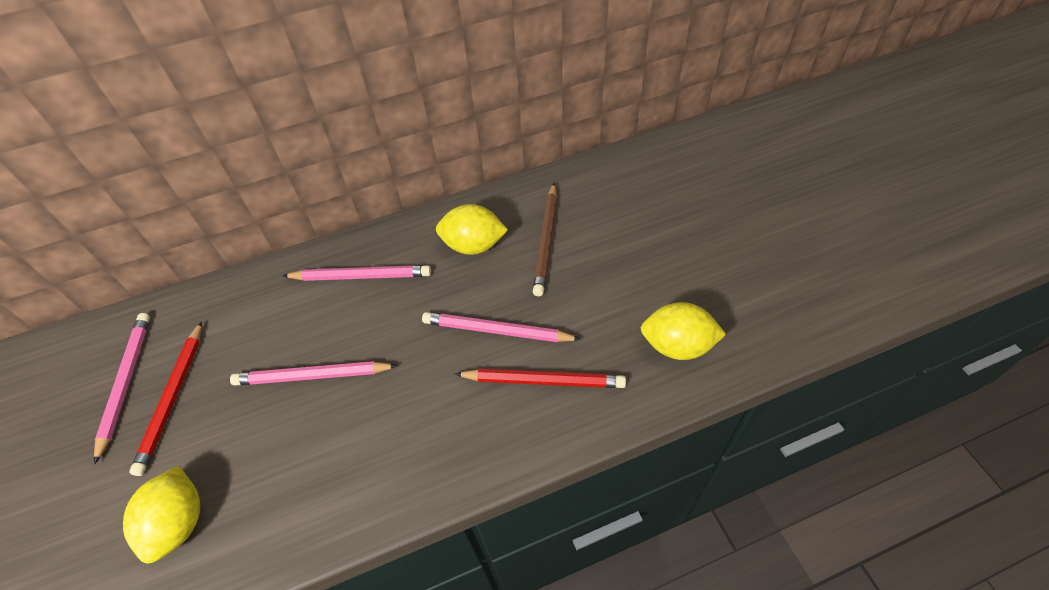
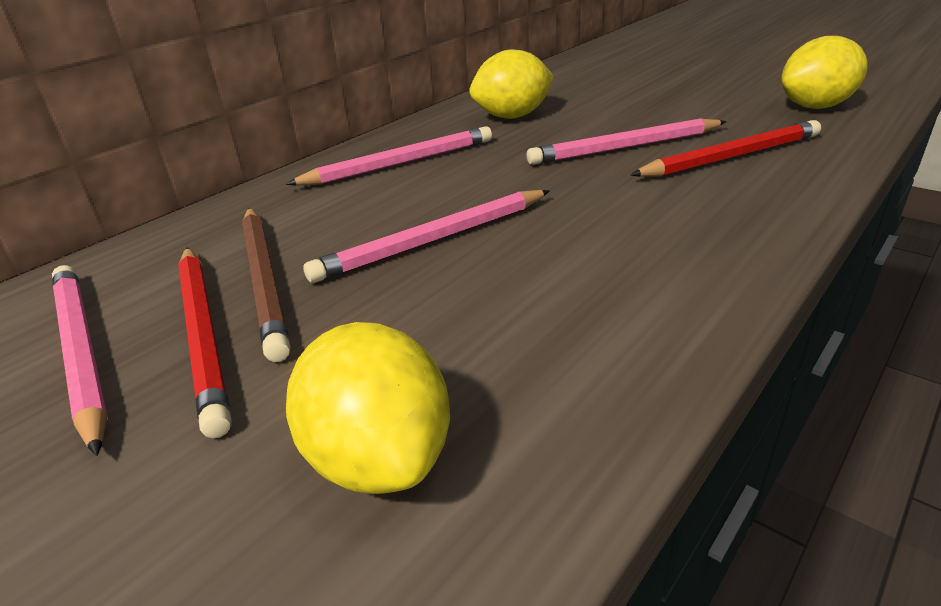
camera: 30 degrees left, 20 degrees down
brown pencil [533,183,557,296] -> brown pencil moved to [242,208,290,362]

